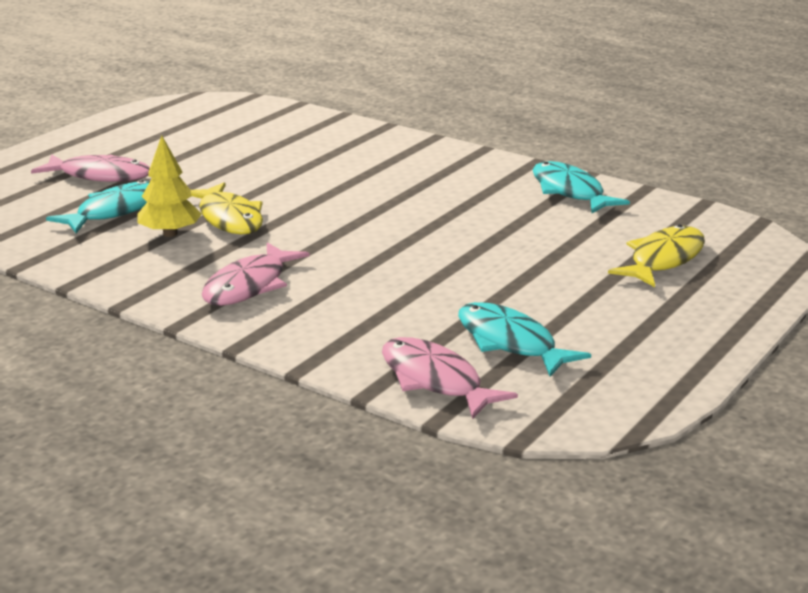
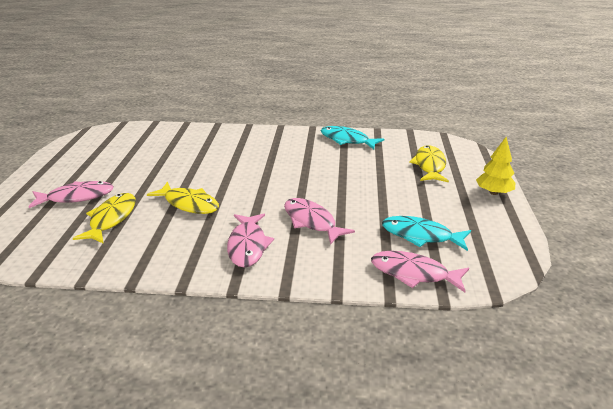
camera: 30 degrees left, 5 degrees up
turquoise fish [46,180,150,233] -> yellow fish [73,193,136,244]
yellow tree [138,136,202,237] -> yellow tree moved to [476,137,515,195]
none -> pink fish [284,198,355,245]

